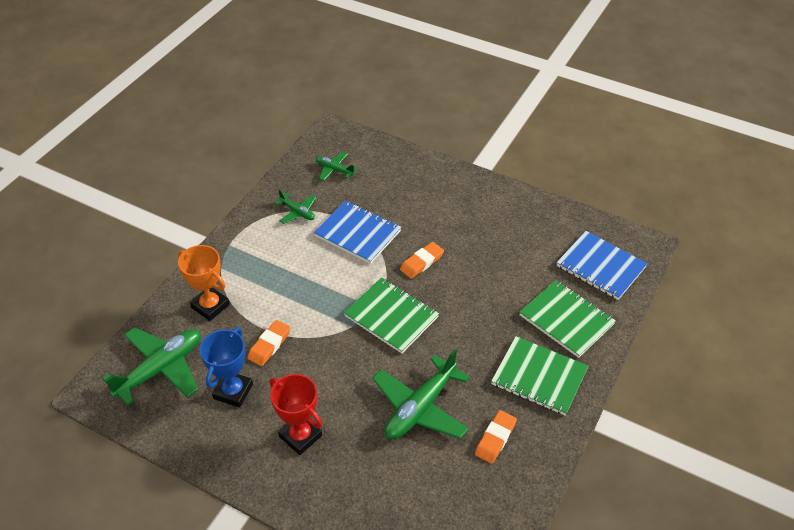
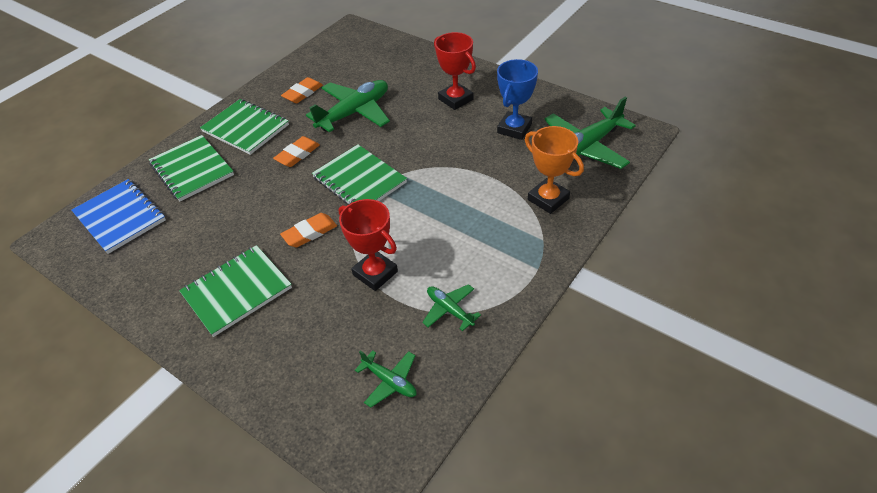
camera: 170 degrees left, 0 degrees up
orange eraser [248,320,290,366] -> orange eraser moved to [273,136,320,167]
blue notebook [314,200,402,264] -> red trophy [339,199,398,291]
none -> green notebook [179,245,292,337]

